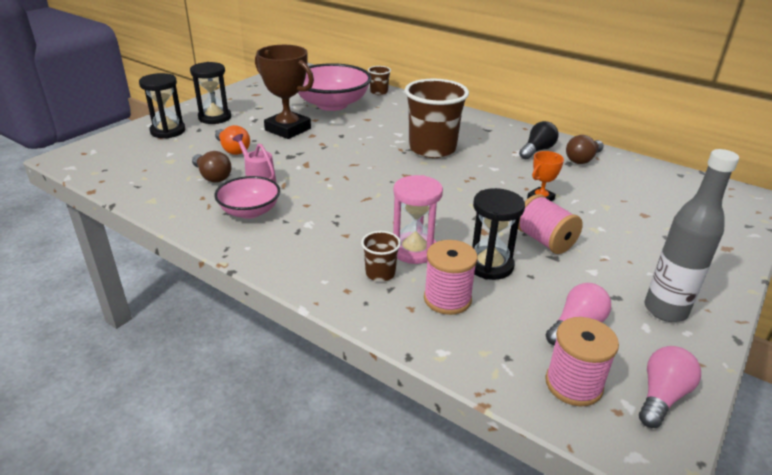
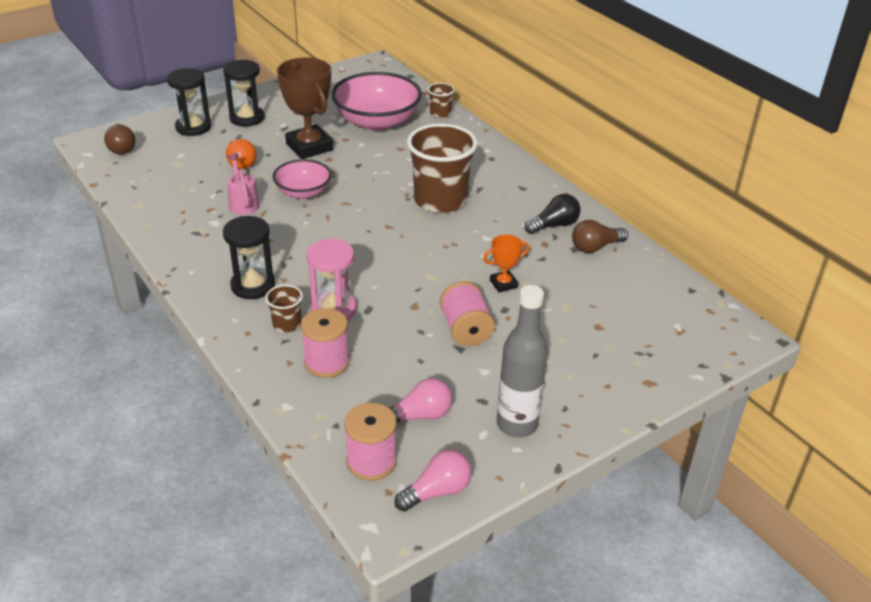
camera: 20 degrees right, 5 degrees up
brown light bulb [192,151,232,183] -> brown light bulb moved to [104,124,135,154]
pink bowl [214,176,280,219] -> pink bowl moved to [272,159,331,199]
black hourglass [472,188,525,280] -> black hourglass moved to [223,216,275,299]

